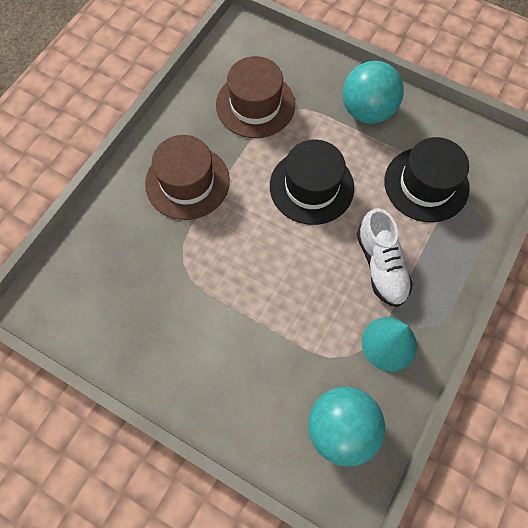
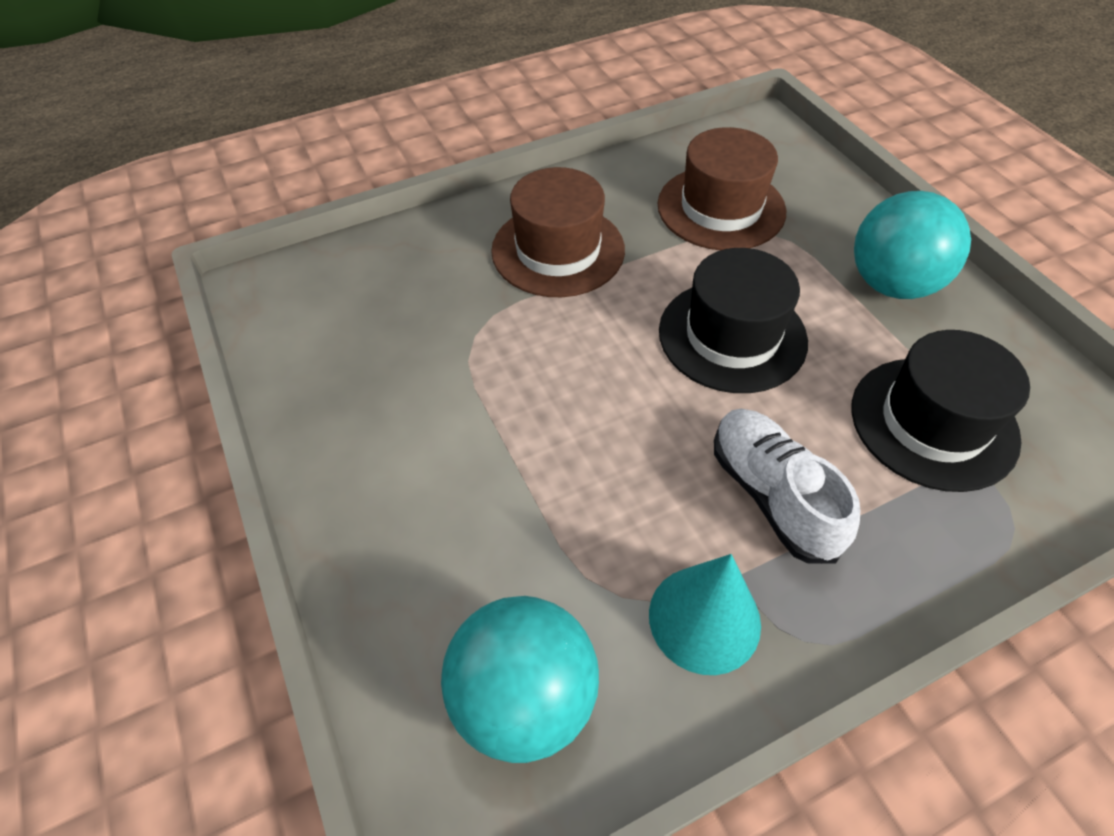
camera: 35 degrees right, 15 degrees down
white shoe [357,208,413,307] -> white shoe turned 135 degrees clockwise [714,409,860,564]

